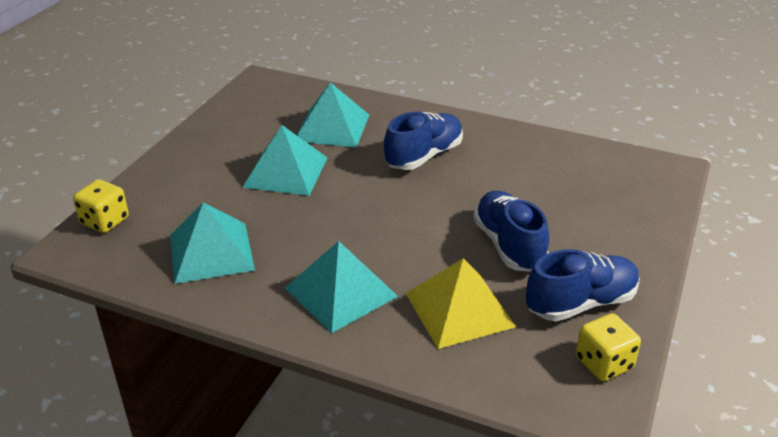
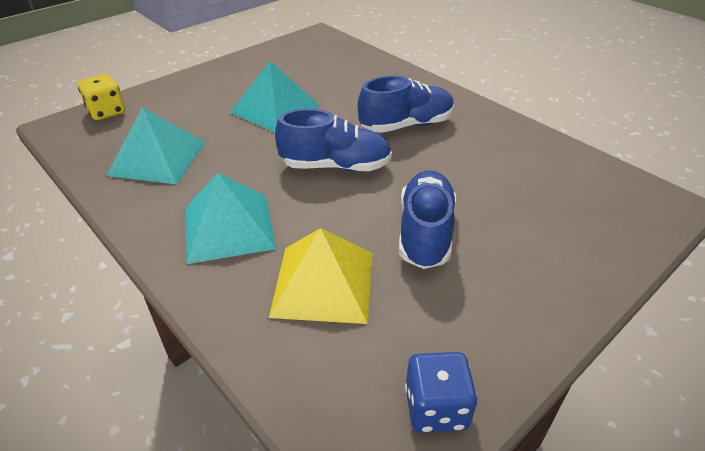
camera: 25 degrees right, 5 degrees up
turquoise pyramid [297,82,369,148] -> none
blue shoe [526,249,640,321] -> blue shoe moved to [275,109,392,172]
yellow dice [576,313,641,381] -> blue dice [405,352,477,433]

